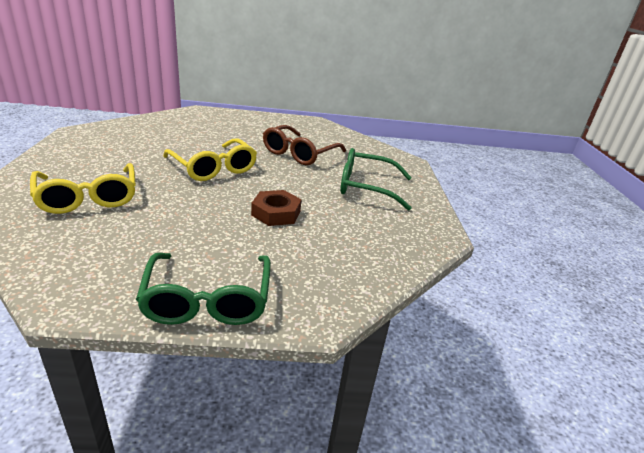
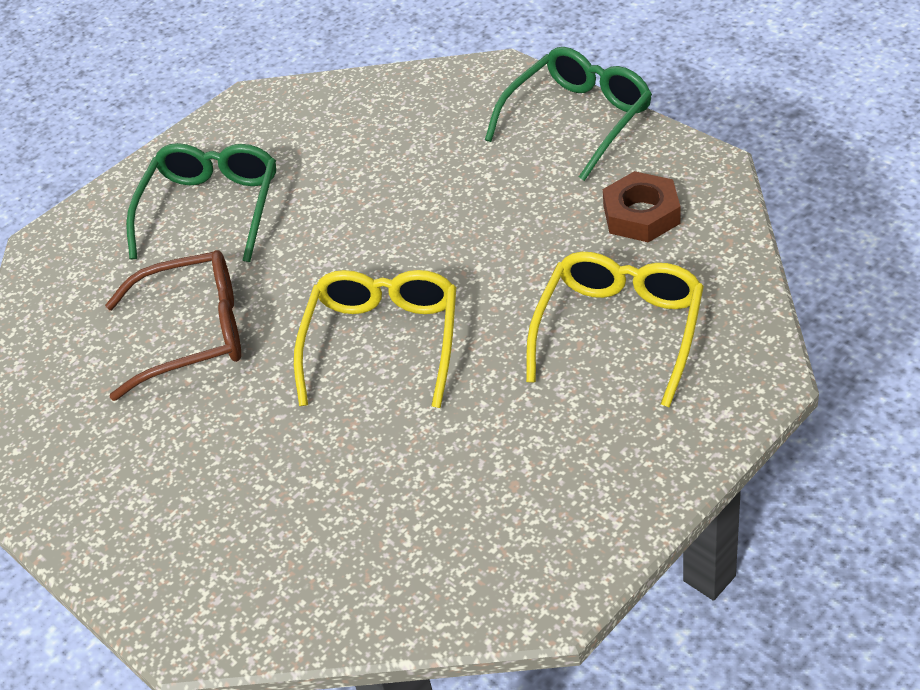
camera: 125 degrees left, 15 degrees up
brown nut [251,190,302,226] -> brown nut moved to [603,171,680,242]
green glasses [340,148,412,211] -> green glasses turned 135 degrees counterclockwise [126,143,276,262]

